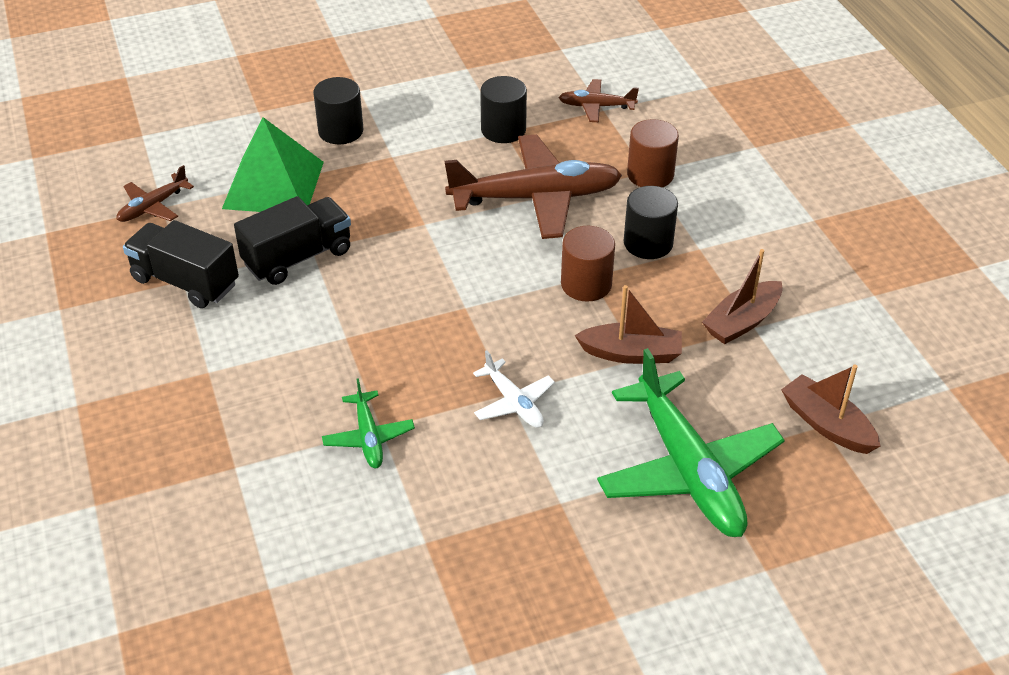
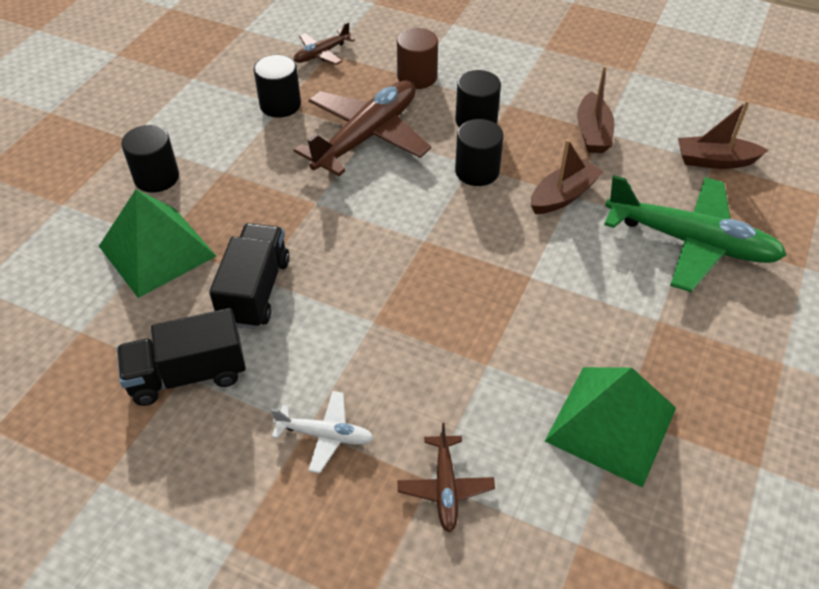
camera: 45 degrees left, 5 degrees up
brown plane [116,165,194,222] -> brown plane moved to [398,423,495,533]
green plane [322,378,415,468] -> none
white plane [473,350,555,428] -> white plane moved to [271,391,374,473]
brown cylinder [561,226,615,302] -> black cylinder [455,119,504,186]
none -> green pyramid [545,367,676,488]

